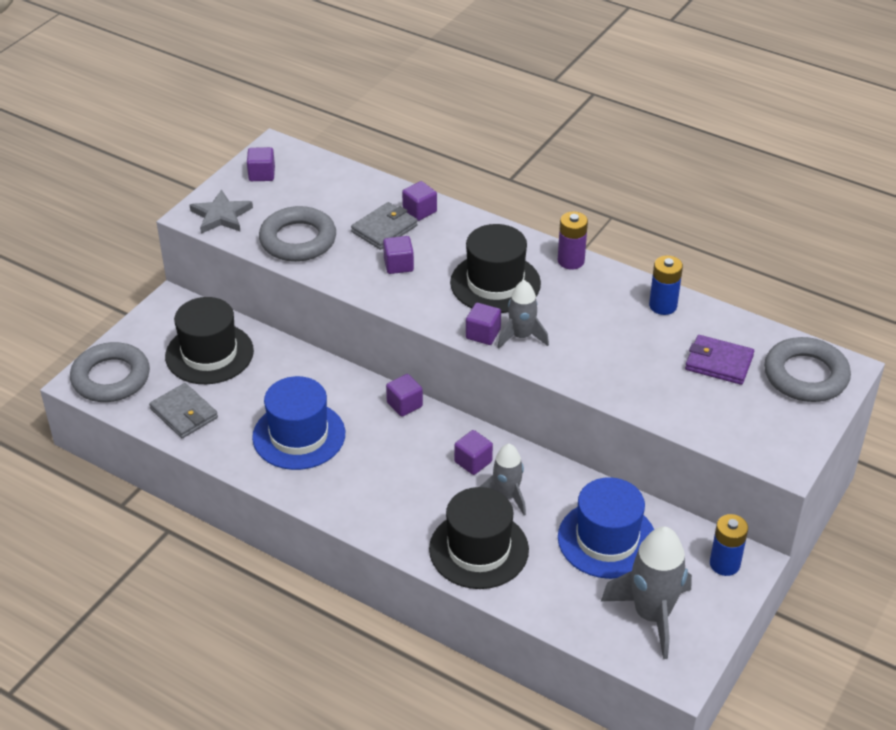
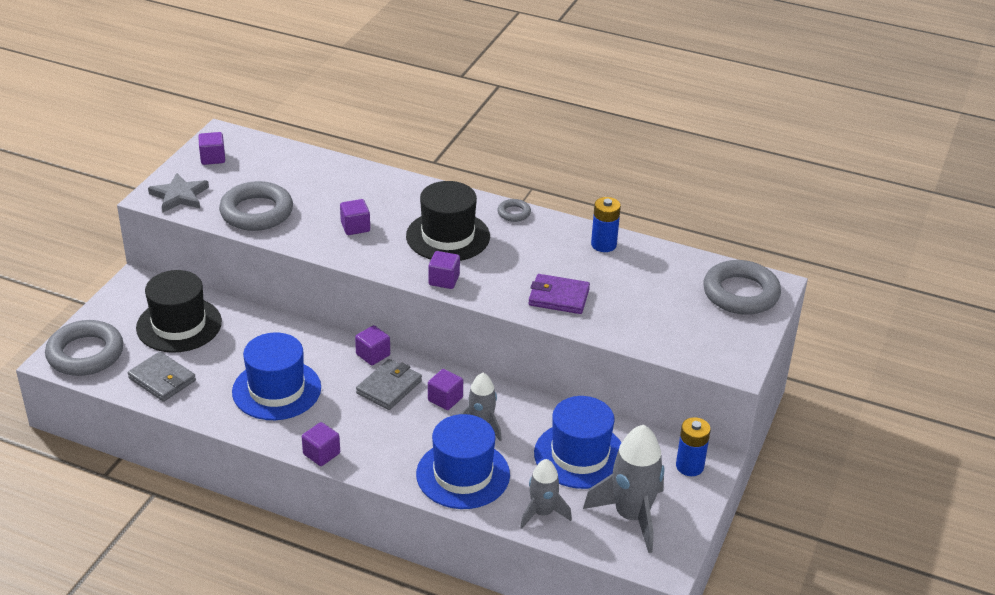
camera: 10 degrees left, 5 degrees down
grey wallet [351,202,418,250] -> grey wallet moved to [356,359,422,410]
purple cube [402,181,437,221] -> purple cube moved to [302,422,340,466]
black hat [429,487,529,589] -> blue hat [416,414,510,509]
grey rocket [497,280,549,349] -> grey rocket moved to [520,459,572,529]
purple battery [558,211,588,270] -> grey ring [497,199,531,222]
purple wallet [685,335,754,385] -> purple wallet moved to [528,274,590,314]

